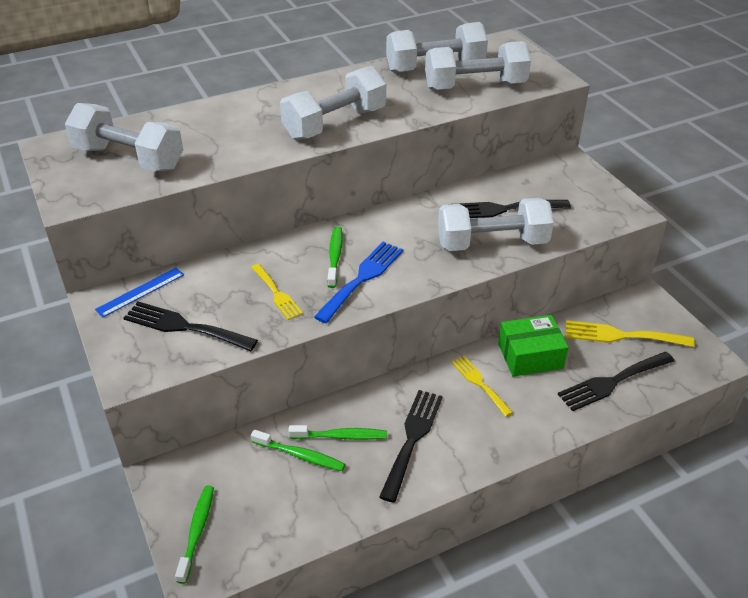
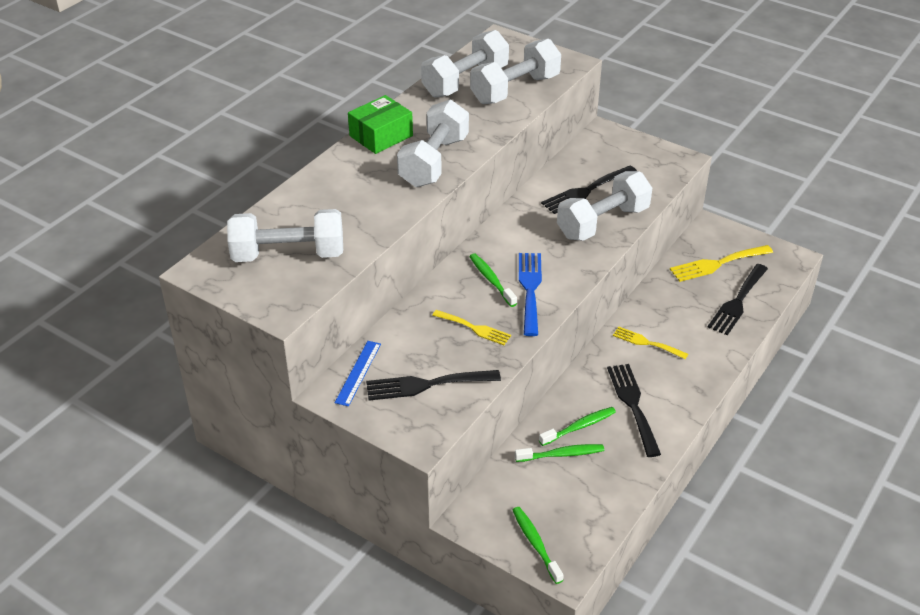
camera: 30 degrees left, 0 degrees up
green box [498,315,569,377] -> green box moved to [348,95,413,154]

